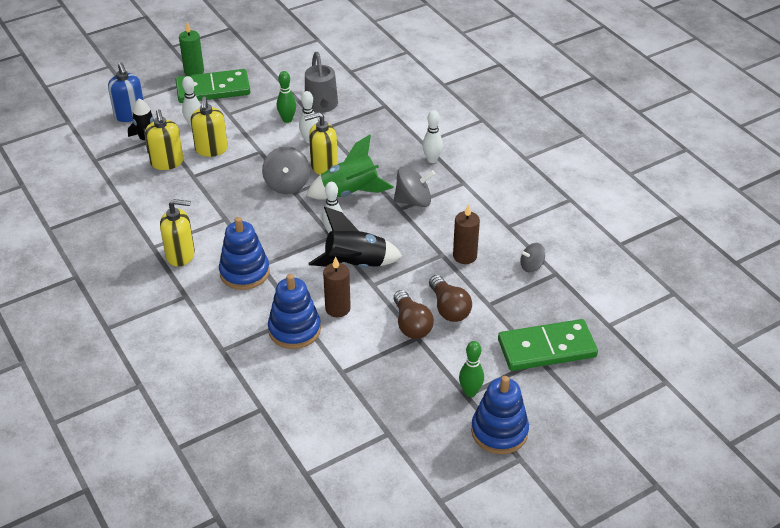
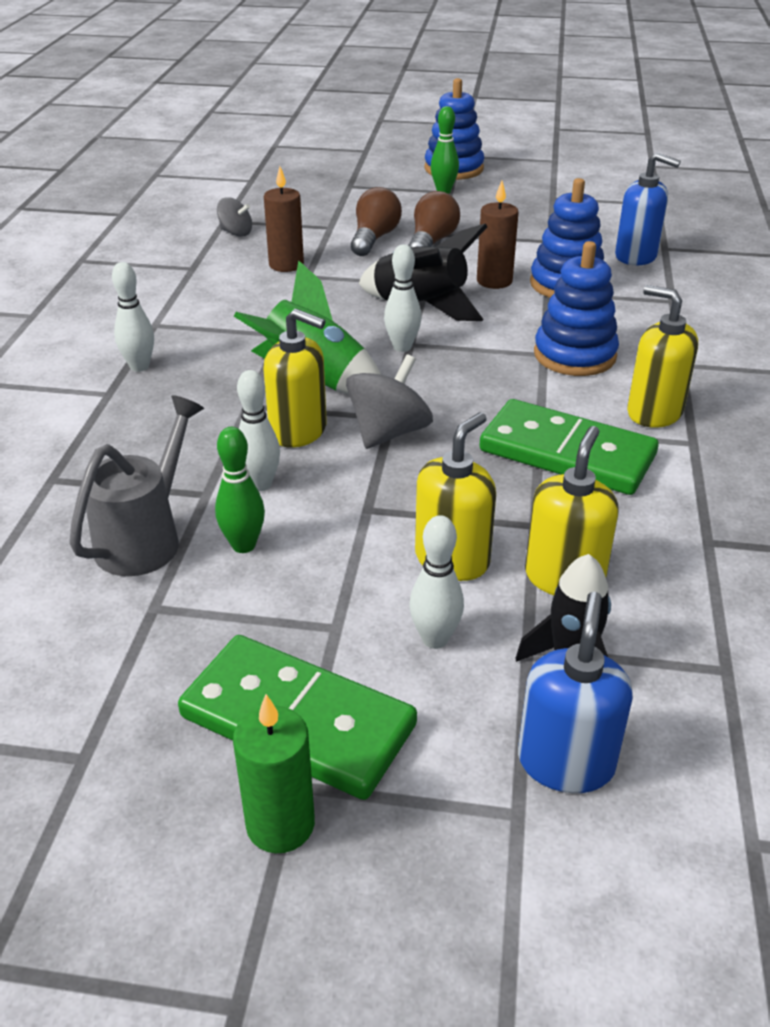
camera: 140 degrees left, 5 degrees down
grey spinning top [394,166,435,207] -> none
green domino [498,319,598,371] -> green domino moved to [479,399,659,495]
none -> blue soap dispenser [615,153,681,266]

